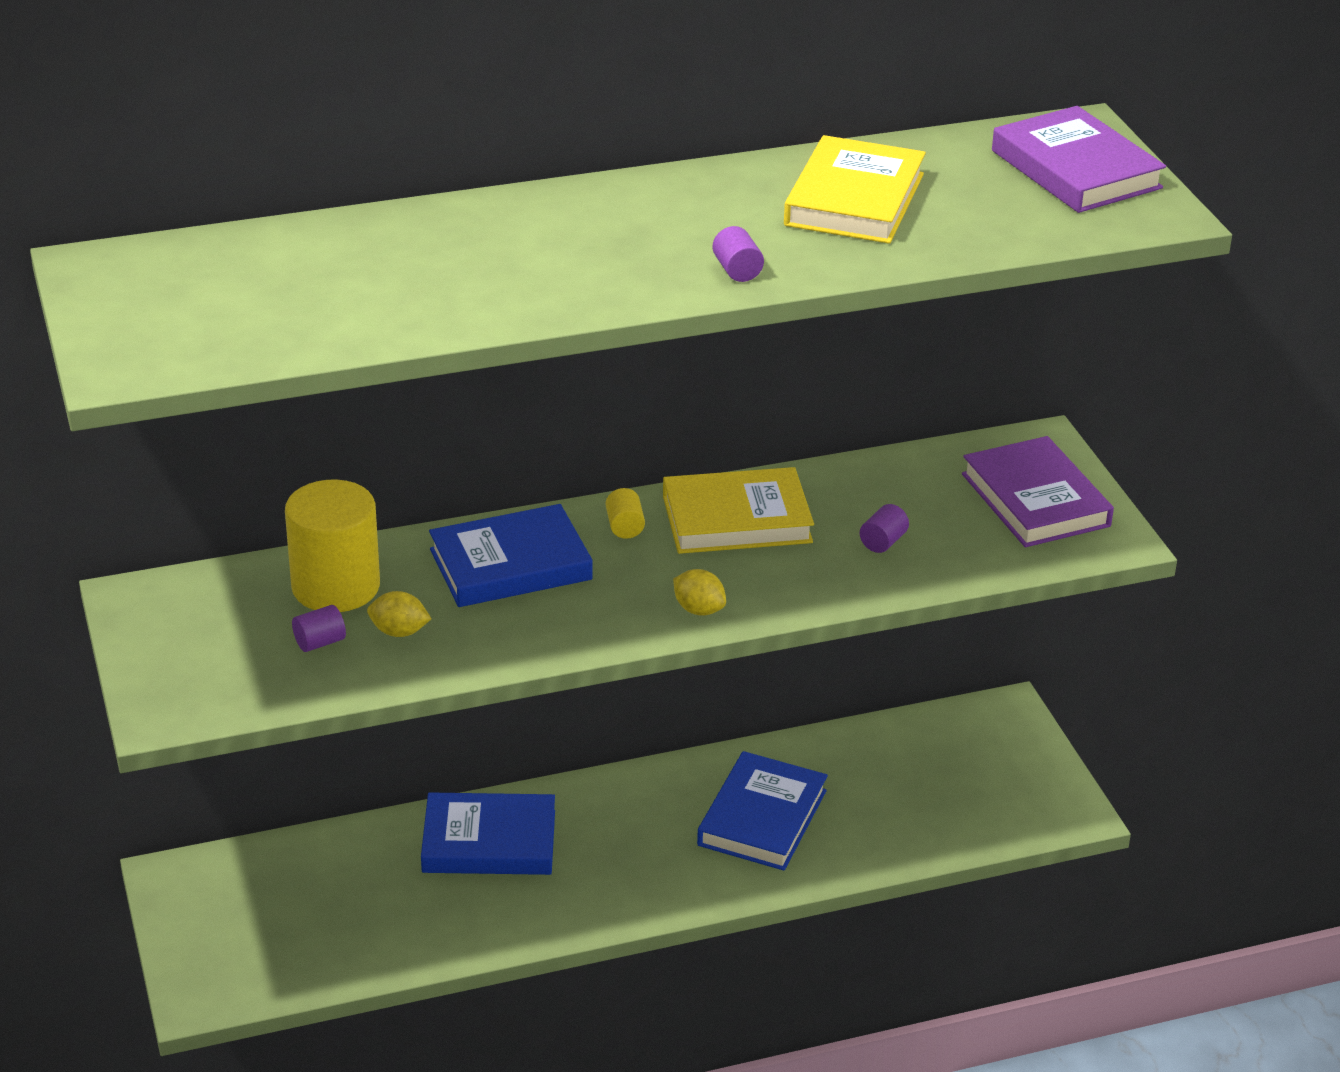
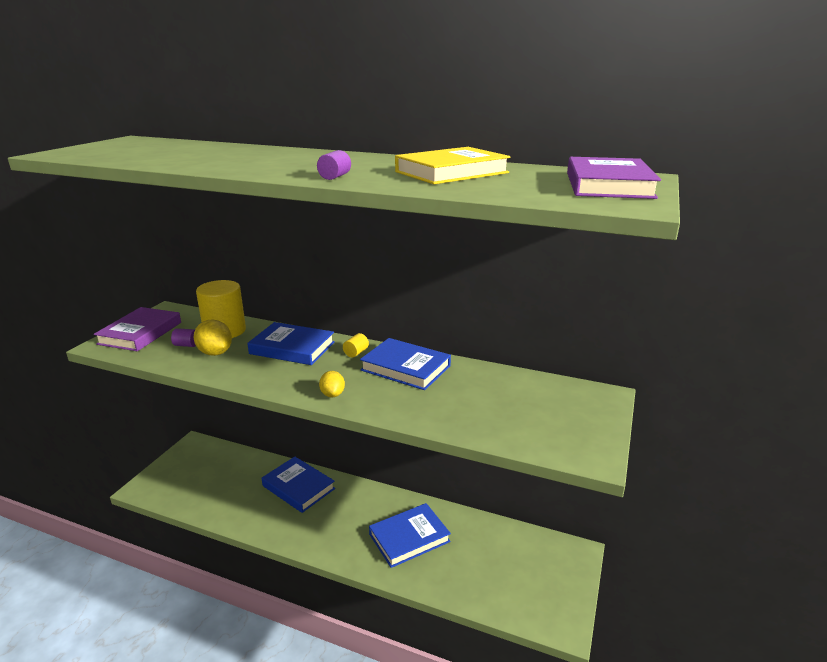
camera: 40 degrees right, 10 degrees down
yellow lemon [367,591,431,637] -> yellow lemon [194,319,232,356], size x1.57
yellow book [663,467,814,554] -> blue book [360,338,451,390]
purple cylinder [860,504,909,553] -> none
purple book [962,436,1114,547] -> purple book moved to [94,307,181,351]

